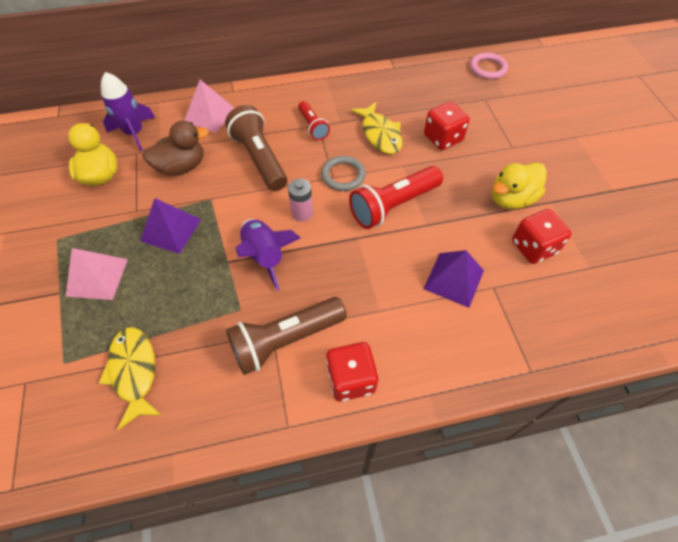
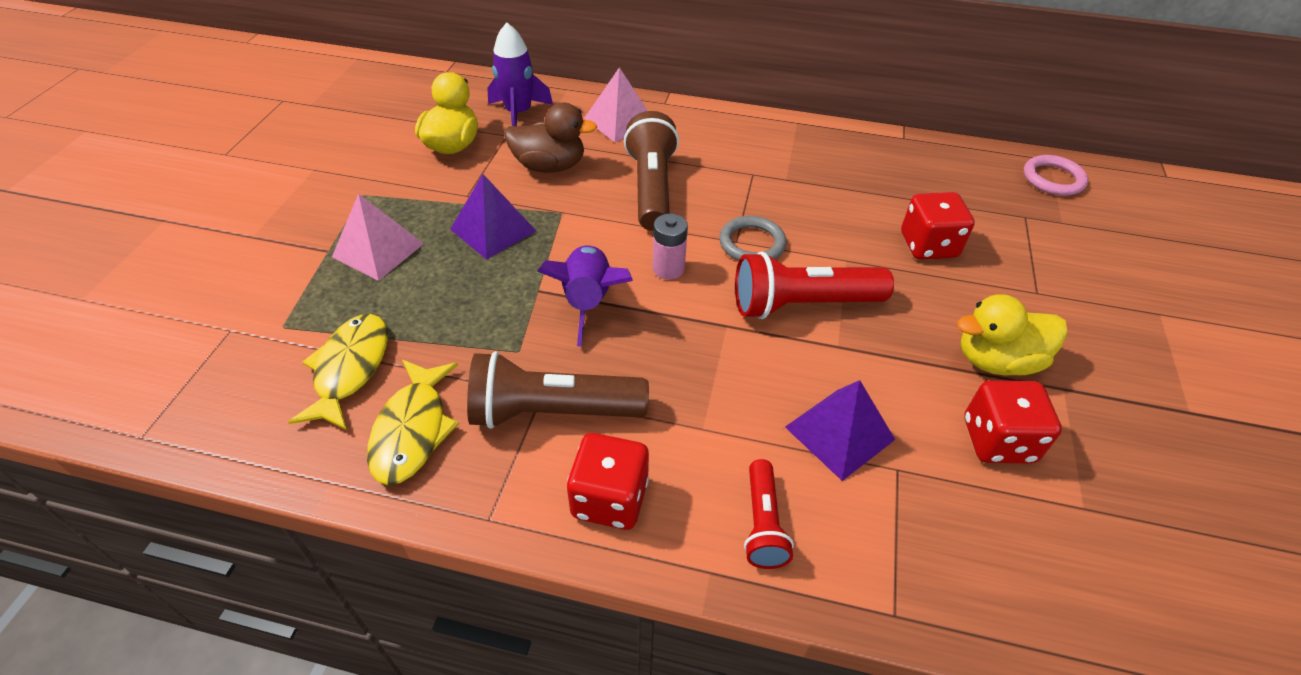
camera: 25 degrees right, 10 degrees down
red flashlight [298,101,330,140] -> red flashlight moved to [744,459,794,569]
yellow fish [351,102,402,154] -> yellow fish moved to [367,360,459,485]

